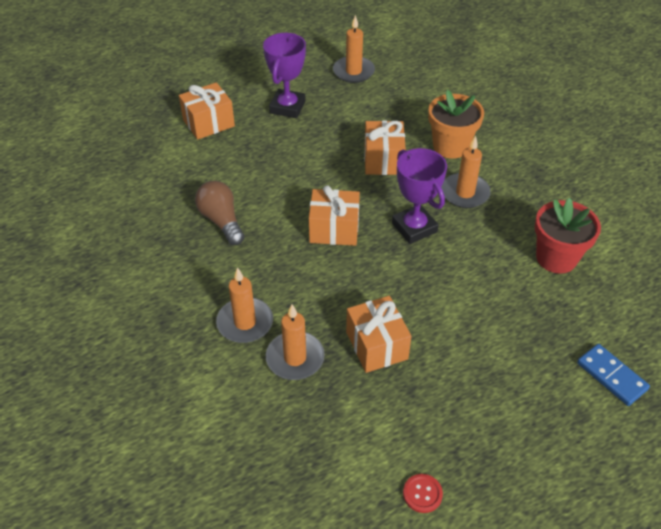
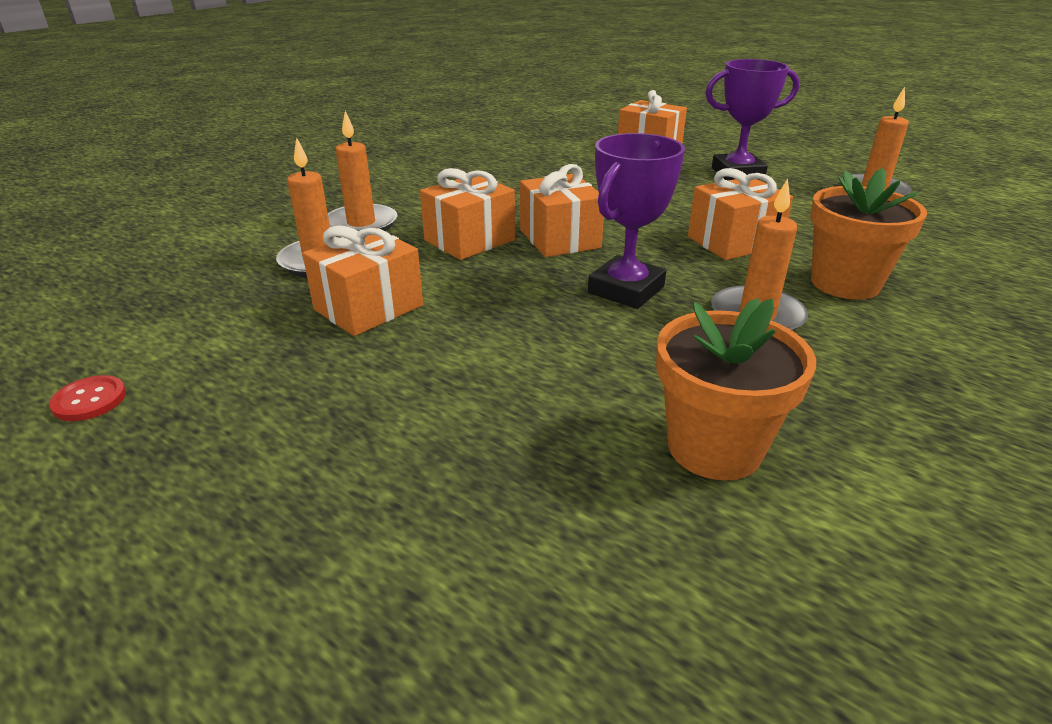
camera: 65 degrees right, 15 degrees down
brown light bulb [195,181,245,245] -> none
red flower pot [535,198,601,274] -> orange flower pot [656,298,816,480]
blue domino [577,344,650,406] -> none
none -> orange gift [420,168,515,260]

